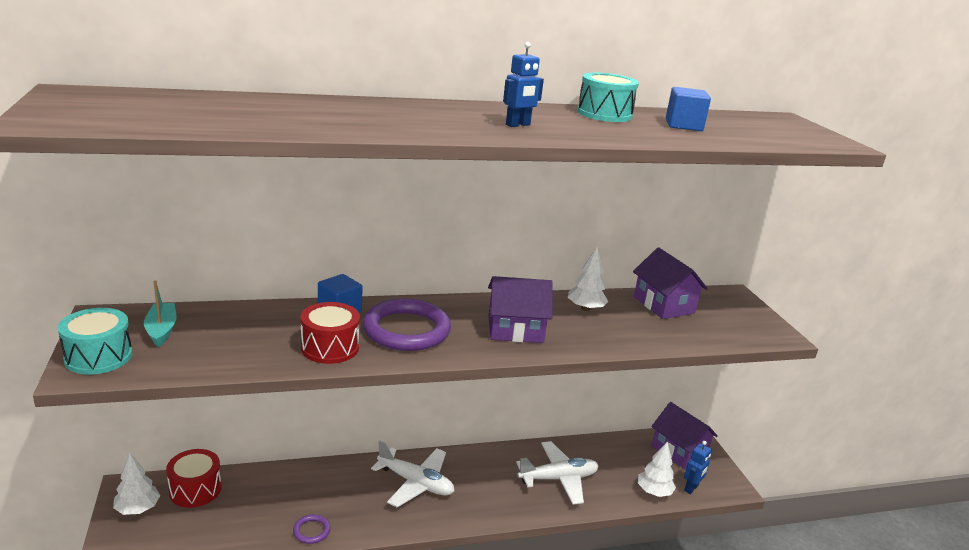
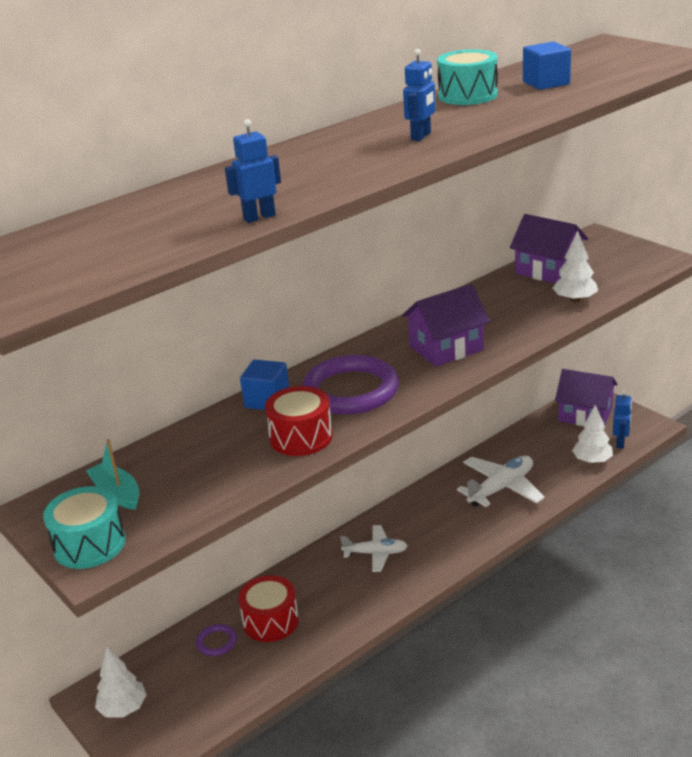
camera: 20 degrees left, 5 degrees up
red drum [166,449,222,508] -> red drum moved to [238,575,299,642]
purple ring [293,514,331,544] -> purple ring moved to [196,624,237,656]
white plane [371,441,454,507] -> white plane [340,525,408,572], size x0.66
white tree [568,247,609,311] -> white tree moved to [552,231,598,303]
none -> blue robot [225,119,281,223]

